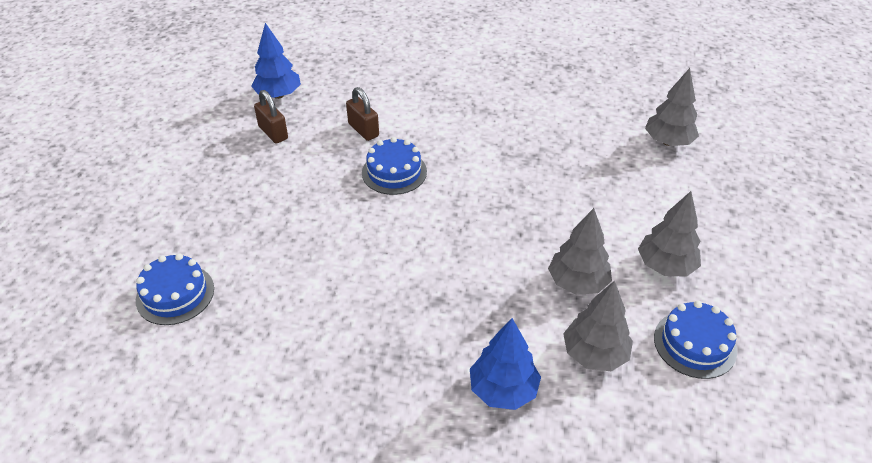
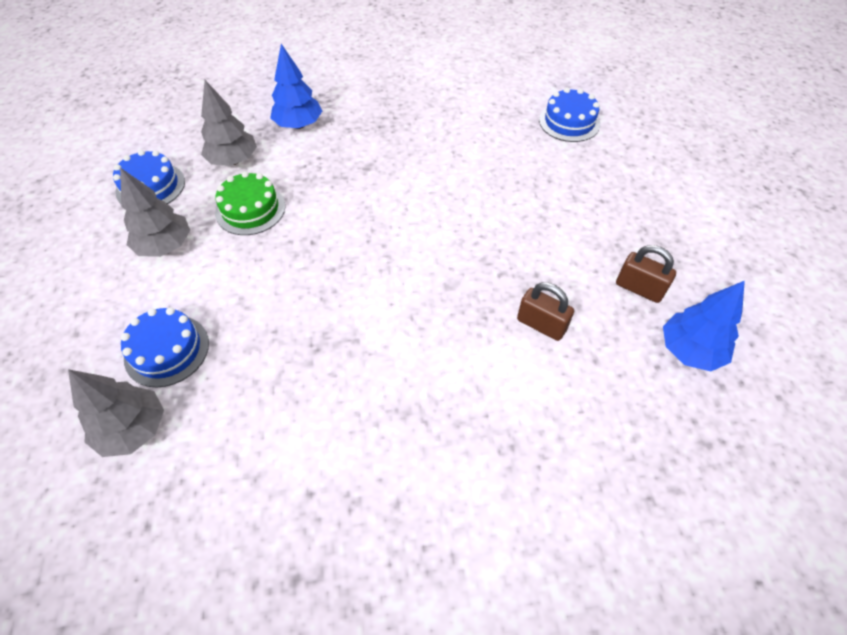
camera: 160 degrees right, 10 degrees up
blue cake [362,137,427,195] -> blue cake moved to [121,307,209,388]
grey tree [548,208,612,295] -> green cake [215,171,285,235]

